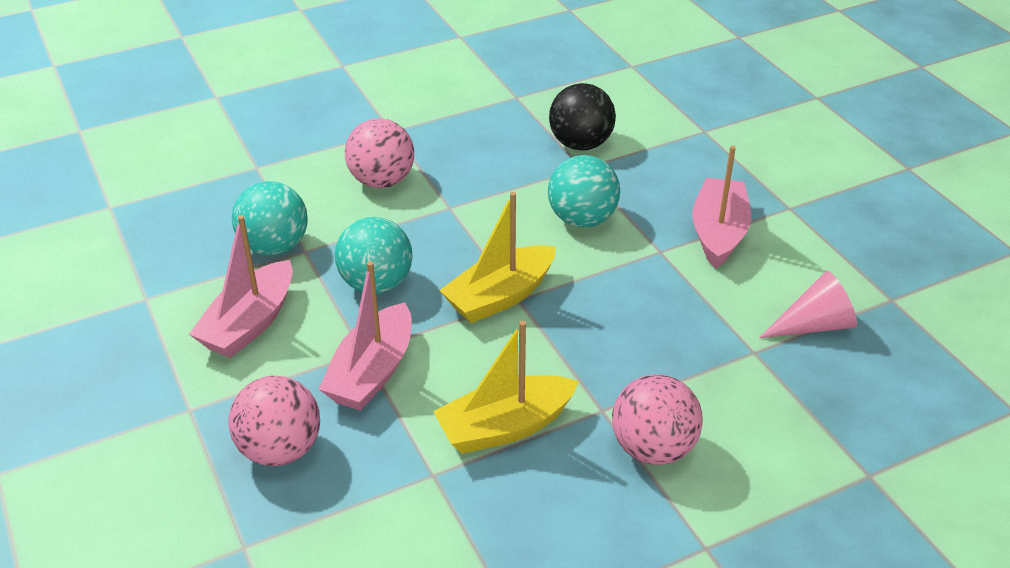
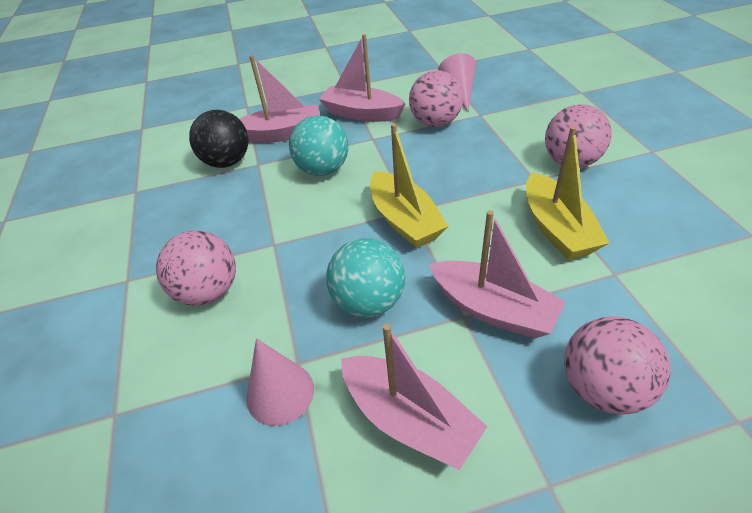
camera: 75 degrees left, 5 degrees up
turquoise ball [232,181,308,256] -> pink cone [247,338,314,426]
none -> pink boat [239,55,320,143]
none -> pink ball [409,70,463,127]

